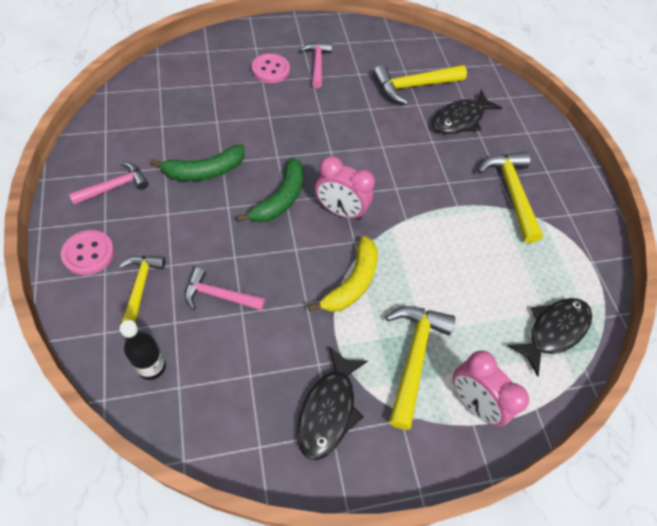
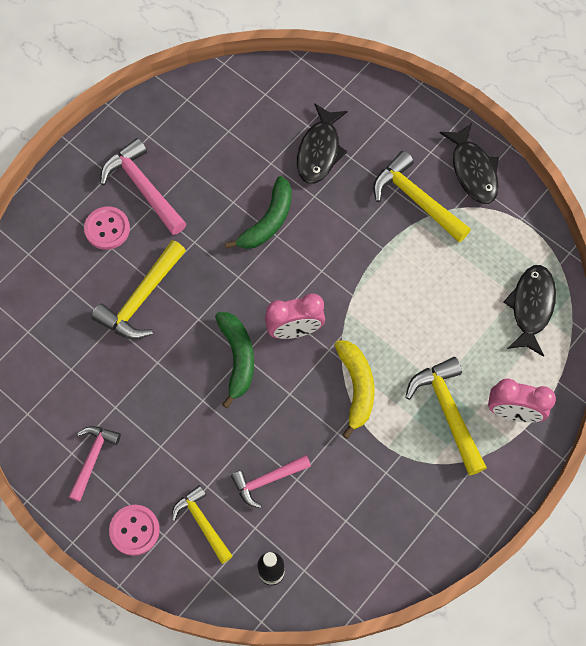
camera: 30 degrees left, 10 degrees up
green banana [150,144,245,181] -> green banana moved to [225,176,292,249]
black fish [297,346,368,460] -> black fish moved to [440,123,499,204]
pink hammer [300,42,332,88] -> pink hammer [100,138,186,235], size x1.54
yellow hammer [373,65,467,105] -> yellow hammer moved to [91,240,186,340]

